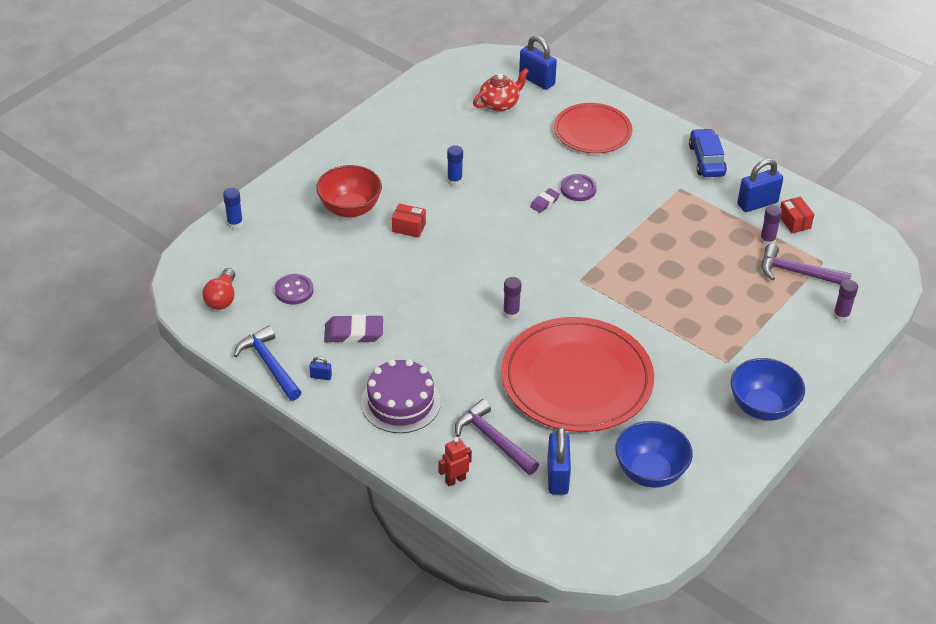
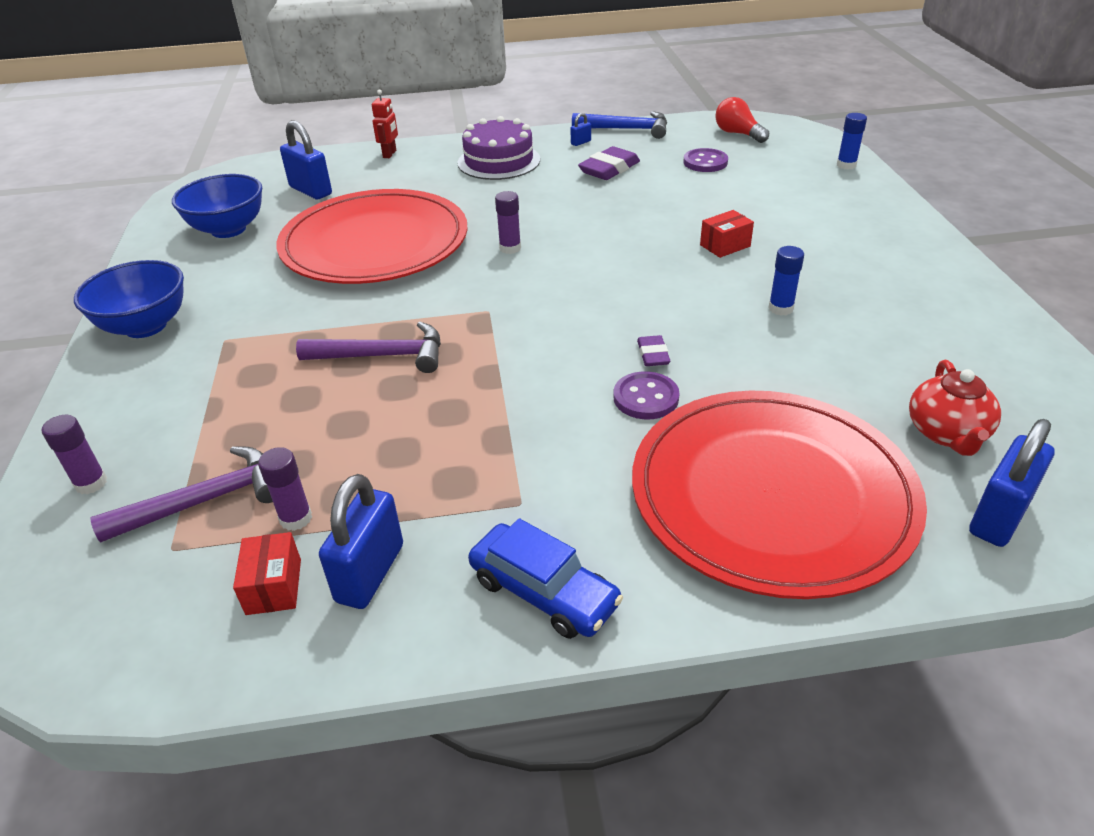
camera: 135 degrees right, 5 degrees down
red bowl [316,165,382,218] -> none
purple hammer [455,399,539,475] -> purple hammer moved to [296,322,441,373]
blue padlock [519,36,557,90] -> blue padlock turned 45 degrees counterclockwise [969,419,1055,547]
red plate [554,103,632,153] -> red plate [632,391,927,599], size x1.65
red box [780,197,814,233] -> red box turned 60 degrees clockwise [233,532,301,615]

